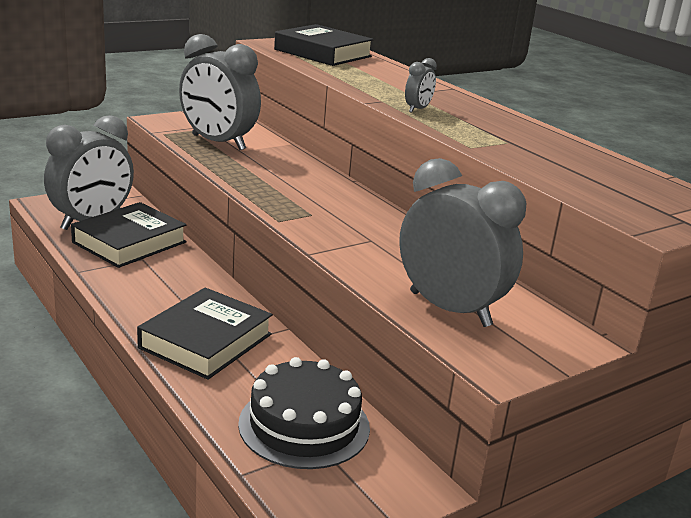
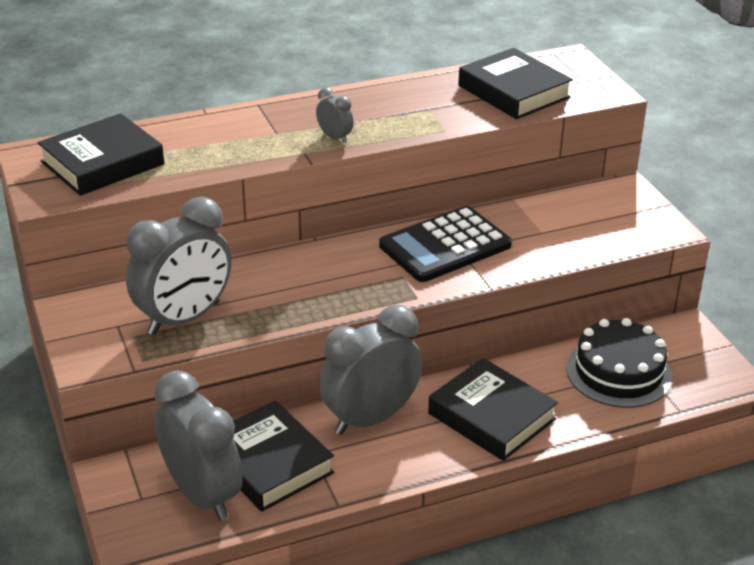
camera: 75 degrees left, 10 degrees up
grey clock [399,158,526,327] -> grey clock moved to [319,305,422,435]
none -> black calculator [379,206,512,282]
none -> black book [458,48,573,119]

